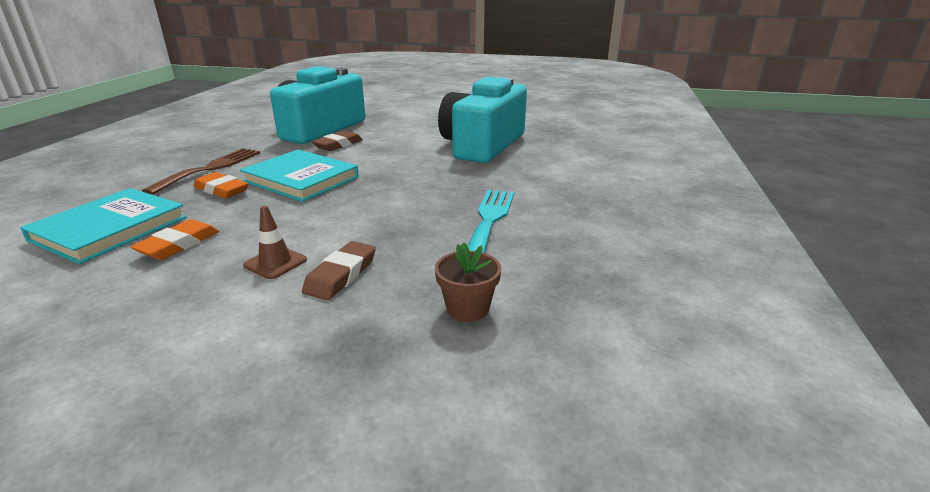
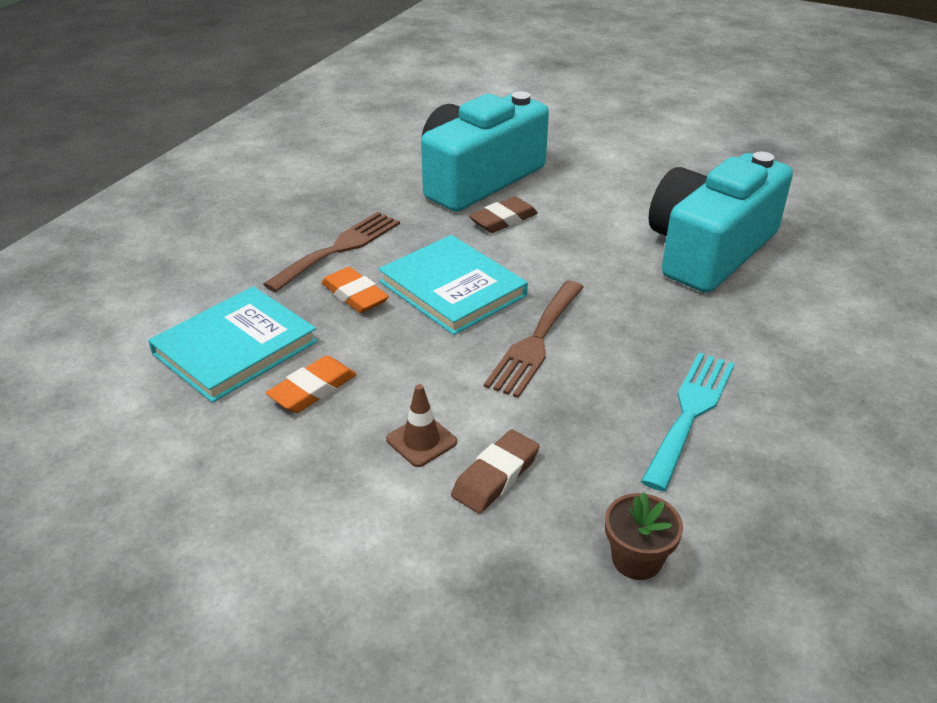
camera: 15 degrees right, 10 degrees up
none -> brown fork [484,281,584,398]

